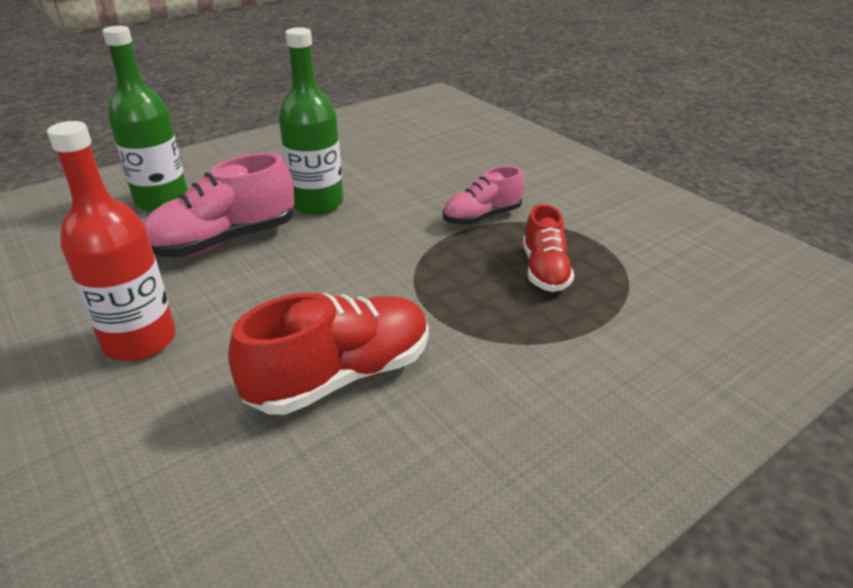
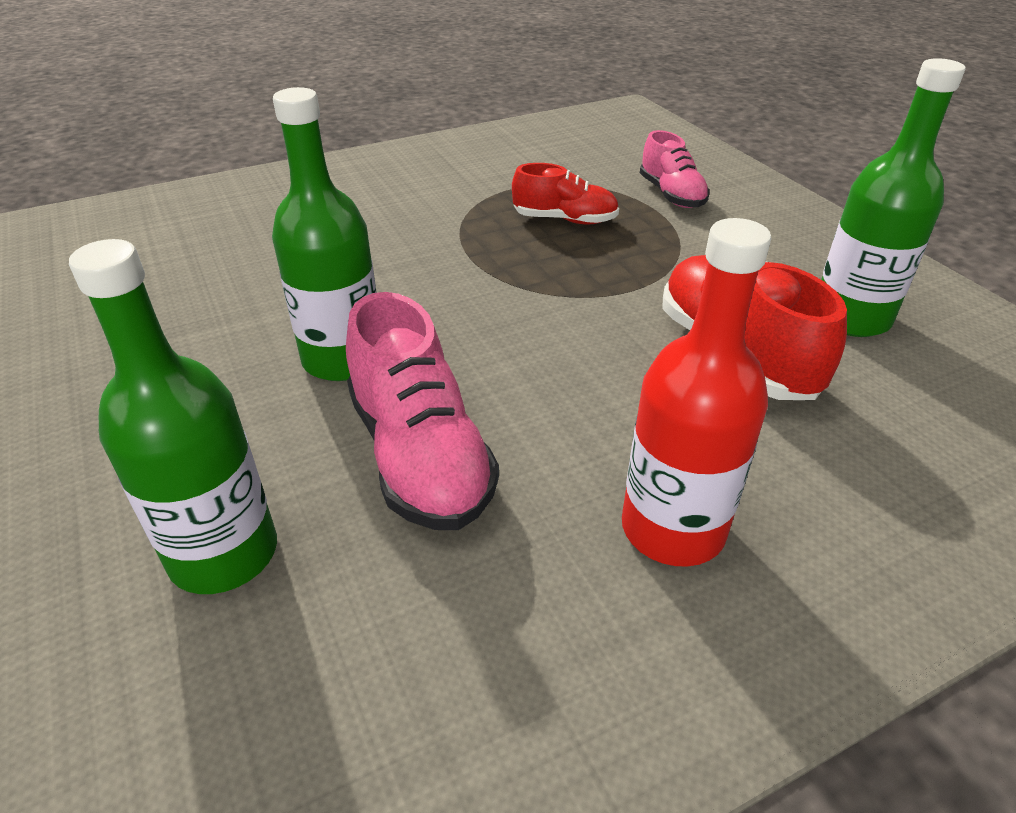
camera: 80 degrees left, 5 degrees up
pink shoe [443,166,524,225] -> pink shoe moved to [640,130,710,208]
none -> green bottle [821,58,965,337]

